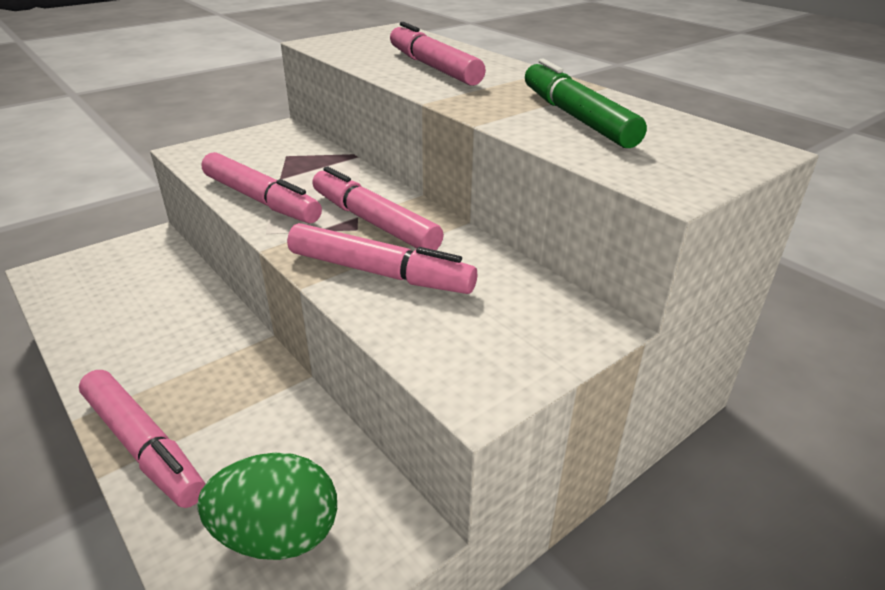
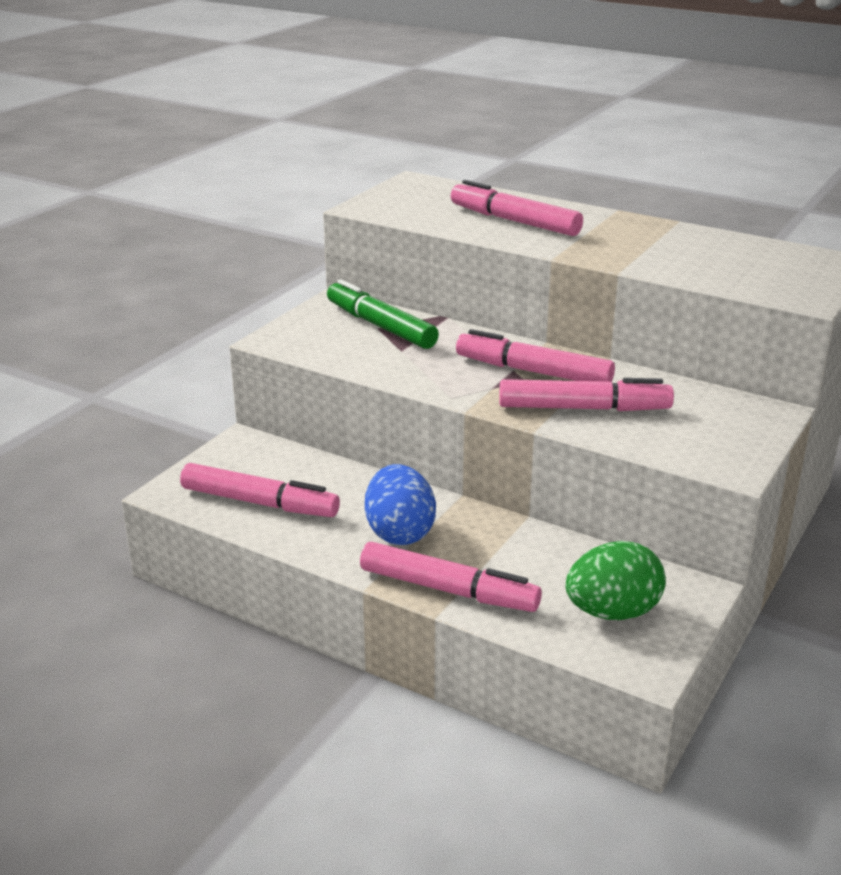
camera: 20 degrees left, 5 degrees down
pink marker [202,152,322,223] -> pink marker moved to [180,463,340,517]
green marker [525,59,647,148] -> green marker moved to [327,279,439,349]
none -> blue egg [365,464,436,545]

